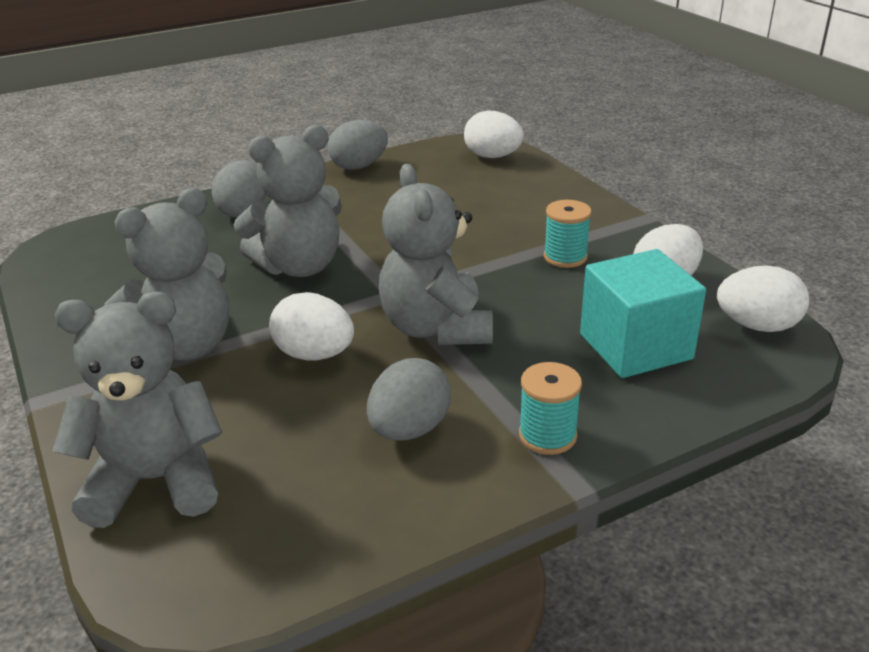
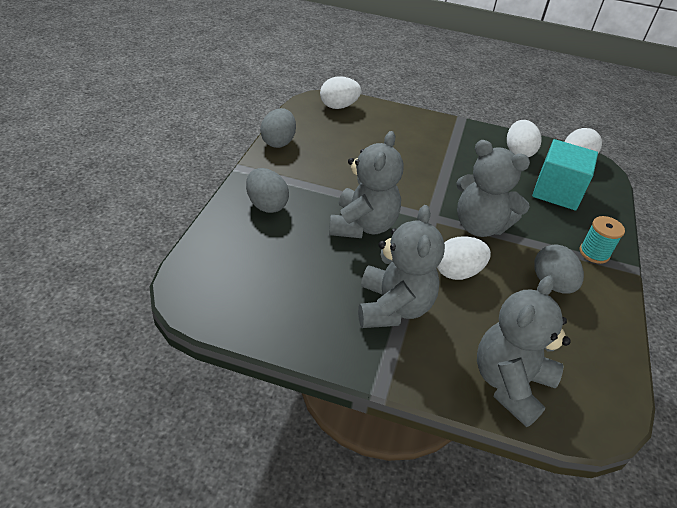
camera: 50 degrees left, 10 degrees up
turquoise spool [544,200,591,268] -> none

